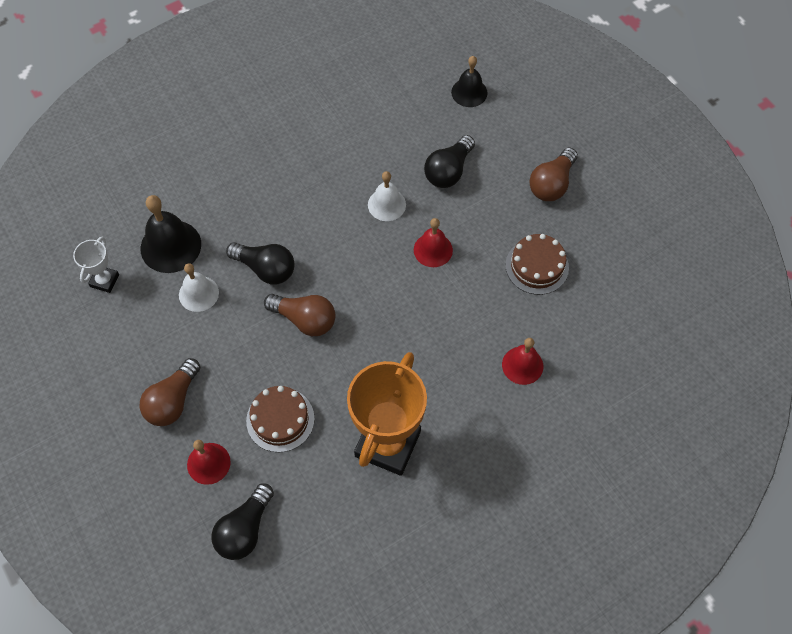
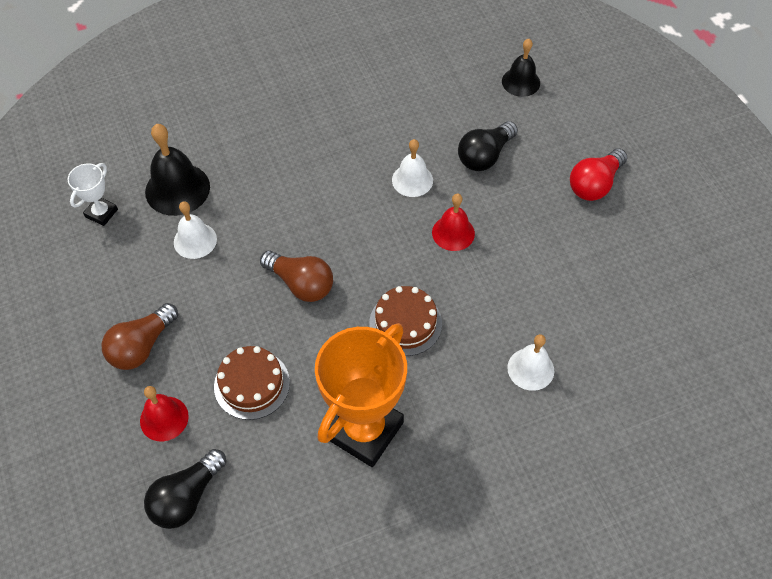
camera: 10 degrees right, 5 degrees down
black light bulb [226,242,295,285] -> none
red bell [502,338,543,385] -> white bell [507,334,554,391]
brown cake [506,234,569,295] -> brown cake moved to [369,286,442,356]
brown light bulb [529,148,578,201] -> red light bulb [570,148,628,201]

